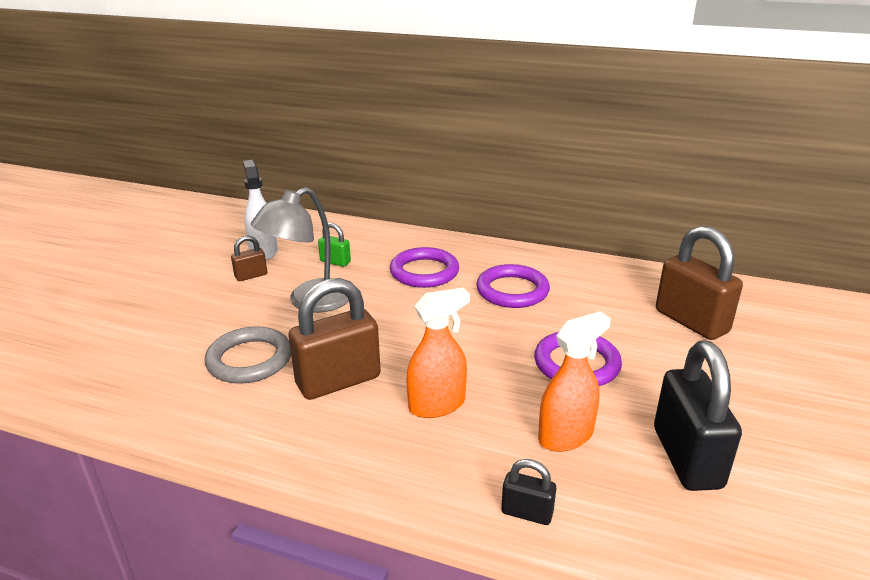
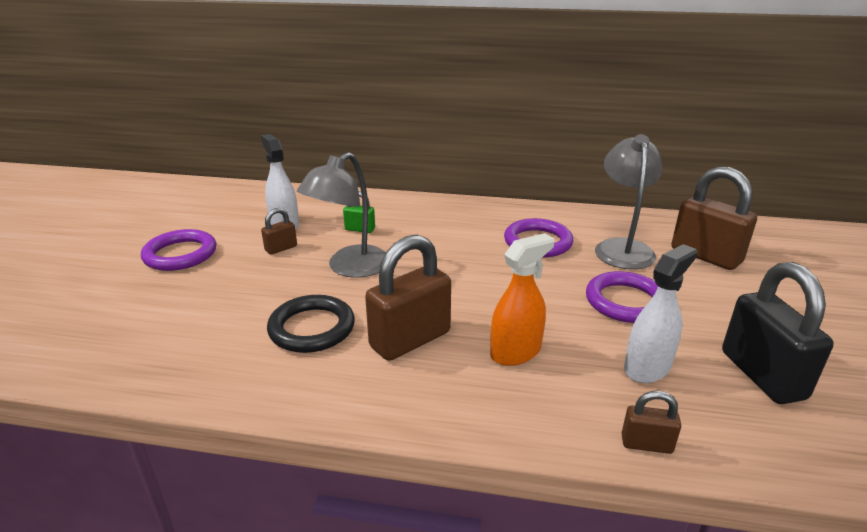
camera: 10 degrees left, 0 degrees up
grey ring [205,326,291,384] -> black ring [267,295,355,353]
purple ring [390,247,459,288] -> purple ring moved to [141,229,216,271]
black padlock [501,459,556,525] -> brown padlock [622,391,681,454]
orange spray bottle [538,312,611,452] -> white spray bottle [624,244,697,383]
none -> grey lamp [595,134,662,270]

